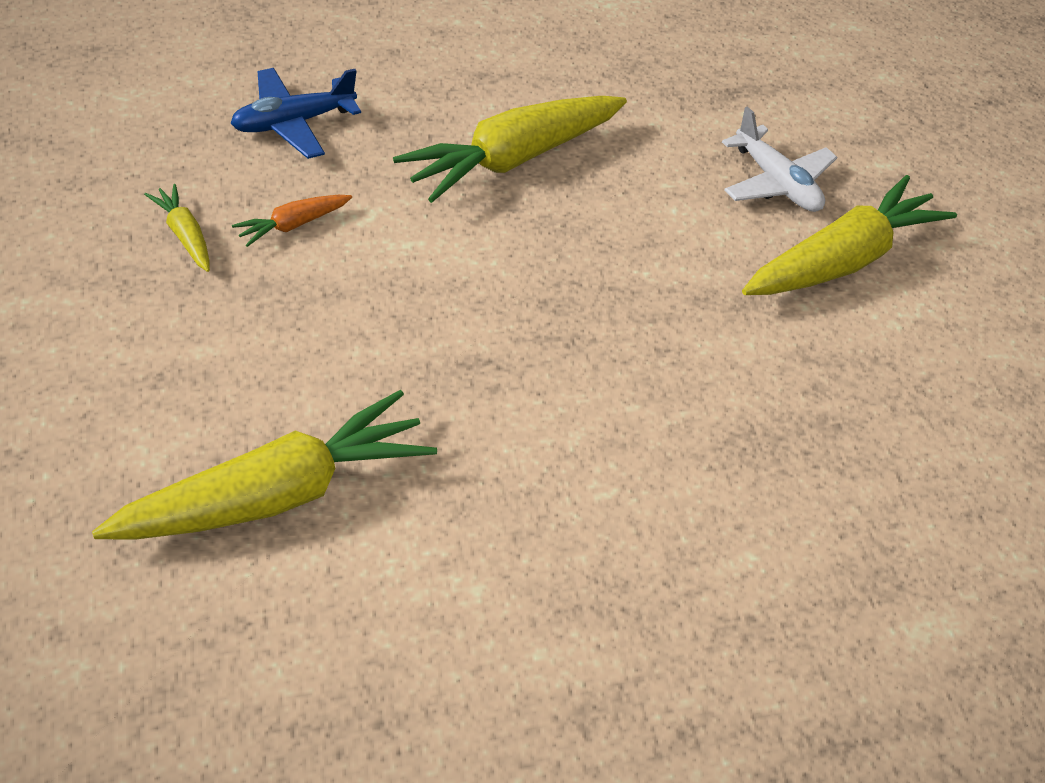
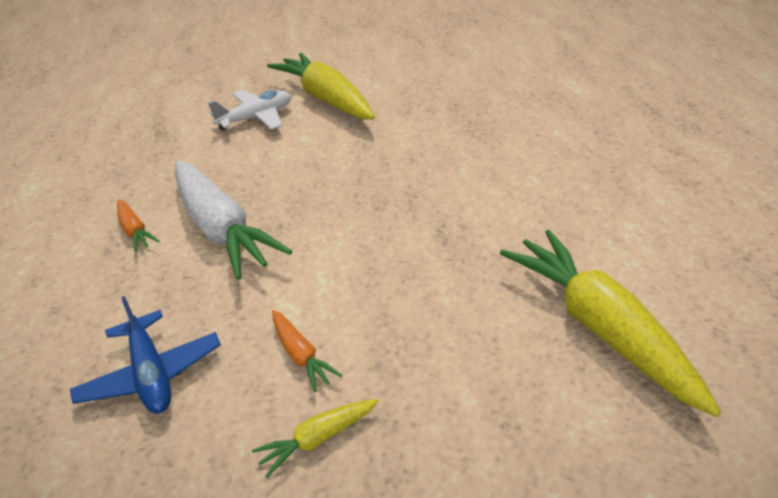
camera: 80 degrees left, 10 degrees down
yellow carrot [393,96,627,203] -> white carrot [175,161,292,280]
none -> orange carrot [117,199,160,252]

